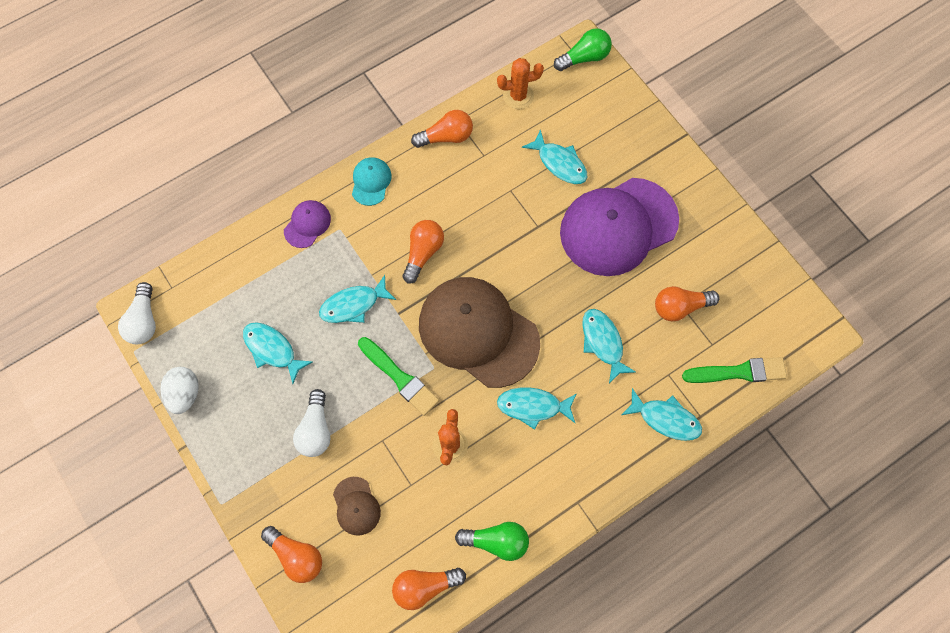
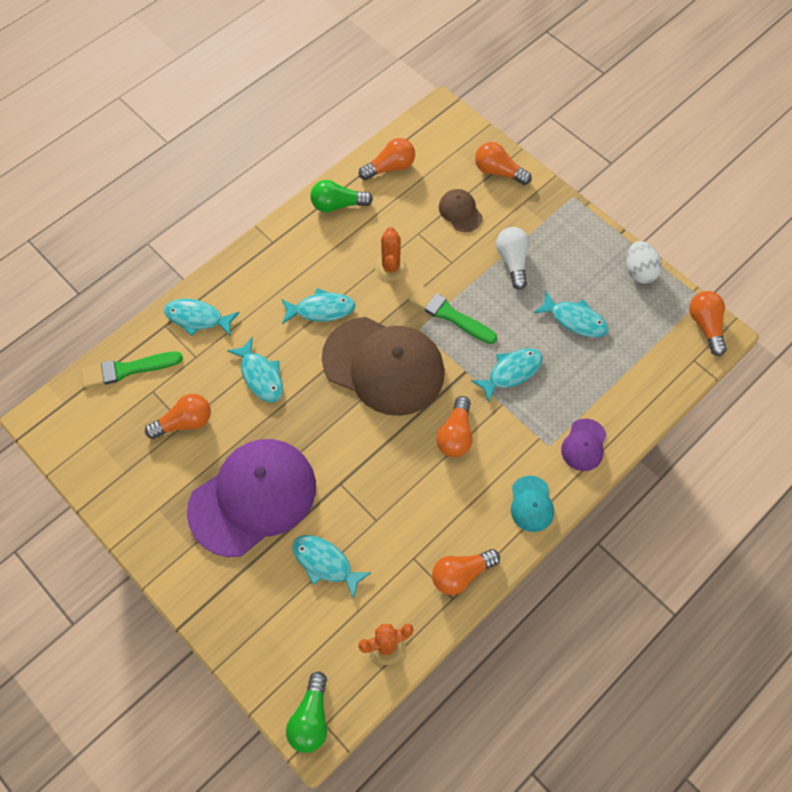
camera: 170 degrees right, 5 degrees down
white light bulb [118,282,156,344] -> orange light bulb [689,291,727,356]
green light bulb [554,28,612,71] -> green light bulb turned 45 degrees counterclockwise [286,672,327,753]

